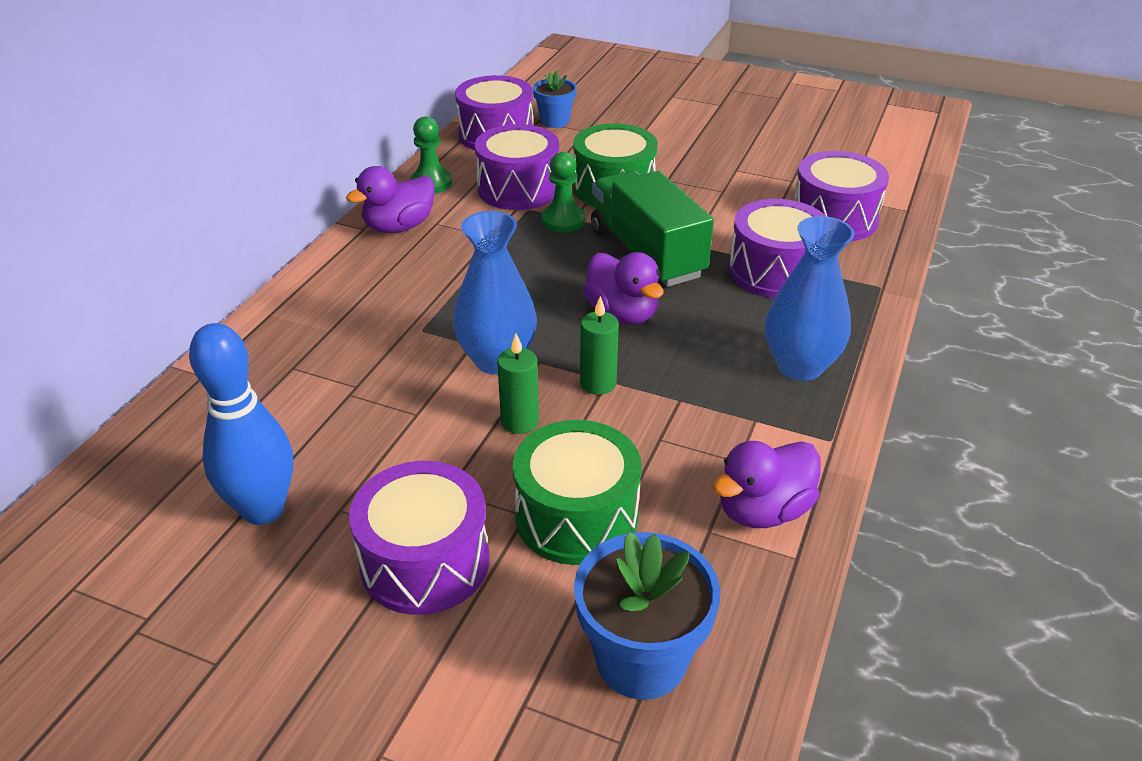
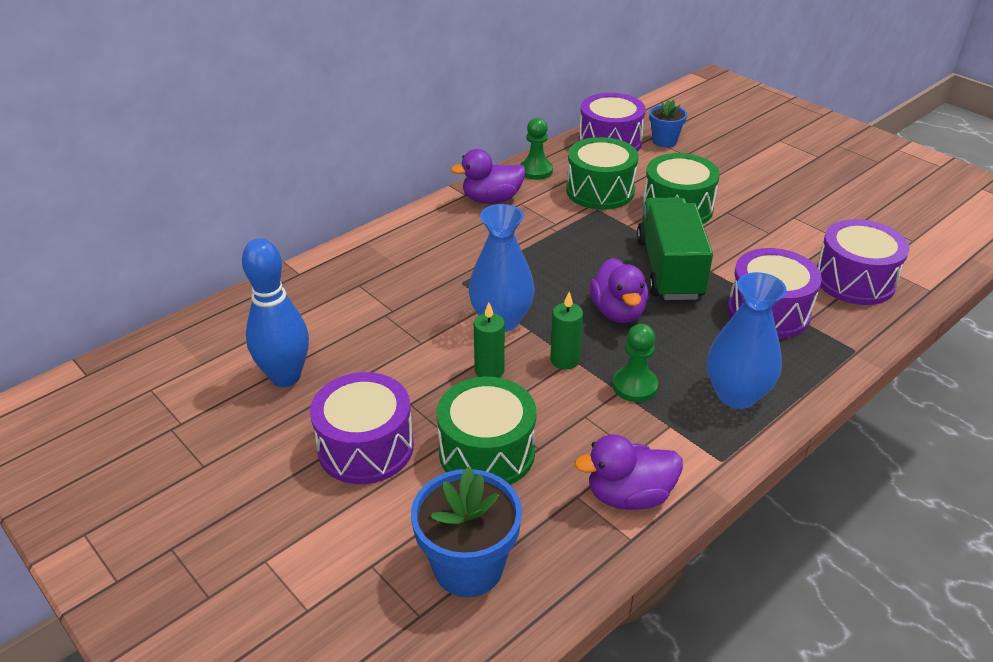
camera: 25 degrees right, 0 degrees up
purple drum [475,124,559,210] -> green drum [566,137,638,210]
green pawn [542,152,585,233] -> green pawn moved to [612,324,658,402]

